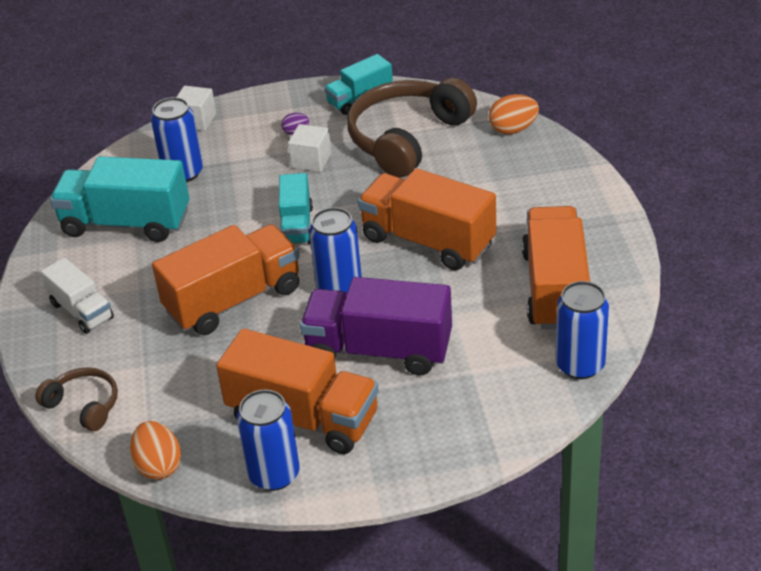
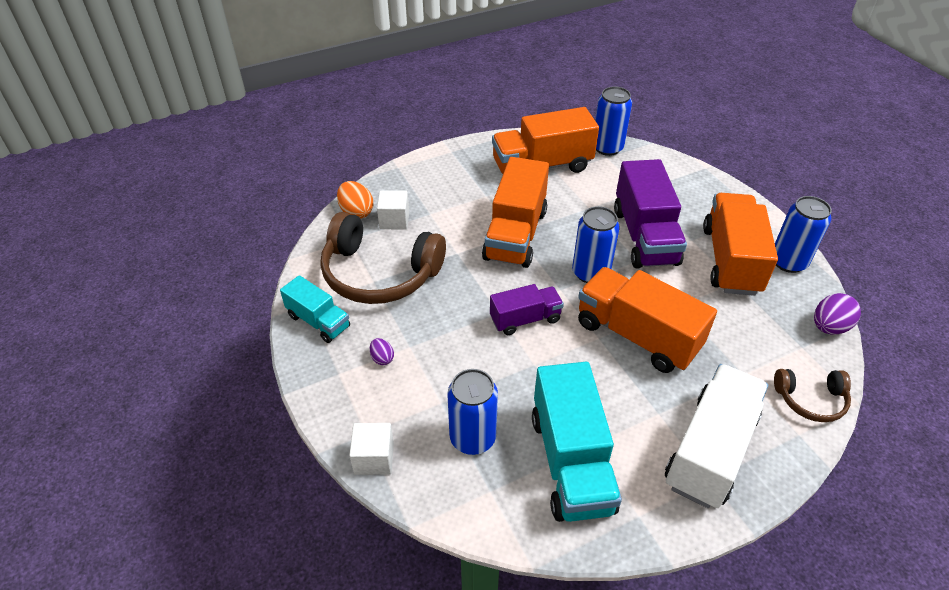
camera: 110 degrees left, 5 degrees up
brown headphones [35,367,118,431] -> brown headphones turned 105 degrees counterclockwise [774,369,851,422]
white truck [41,258,114,334] -> white truck [665,364,768,508], size x1.74
orange egg [130,421,181,480] -> purple egg [814,293,861,335]
turquoise truck [279,173,313,244] -> purple truck [490,284,564,335]
white cube [288,124,331,172] -> white cube moved to [377,190,409,229]

